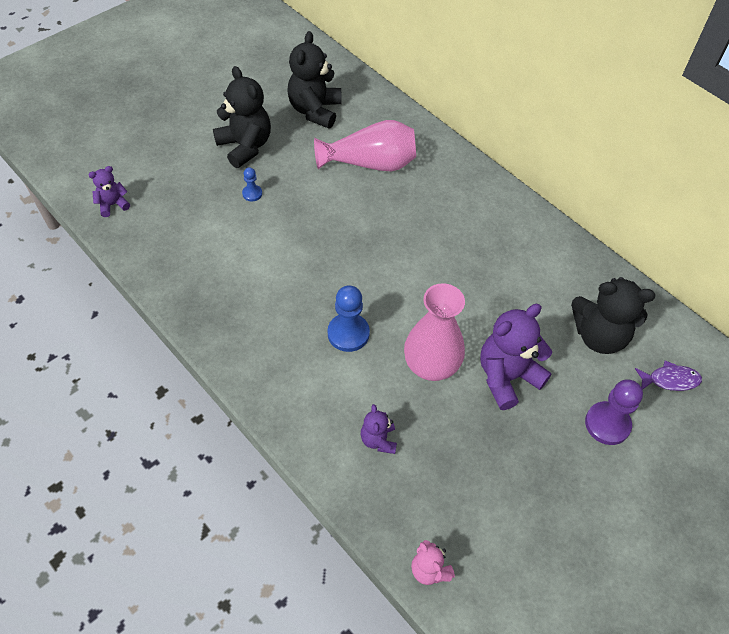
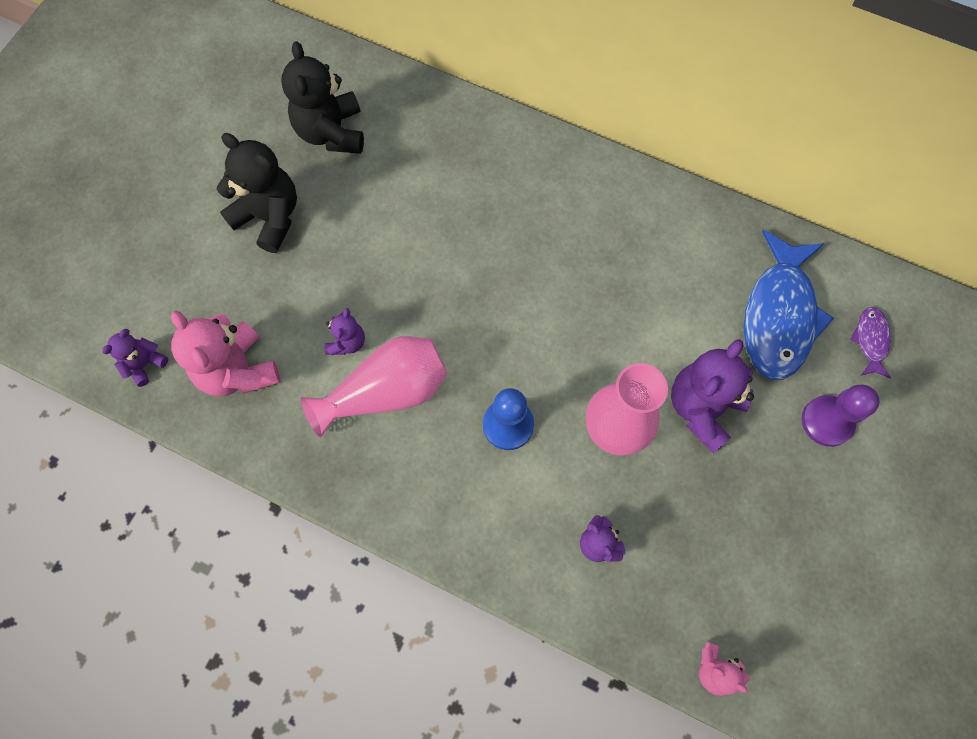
camera: 20 degrees left, 15 degrees up
blue pawn [242,167,262,202] -> none
pink vase [314,120,416,171] -> pink vase moved to [301,336,447,437]
black teddy bear [571,277,655,354] -> blue fish [744,230,834,380]
purple fish [635,361,702,391] -> purple fish turned 60 degrees counterclockwise [850,307,891,379]
none -> pink teddy bear [171,310,281,397]
none -> purple teddy bear [325,308,365,355]

